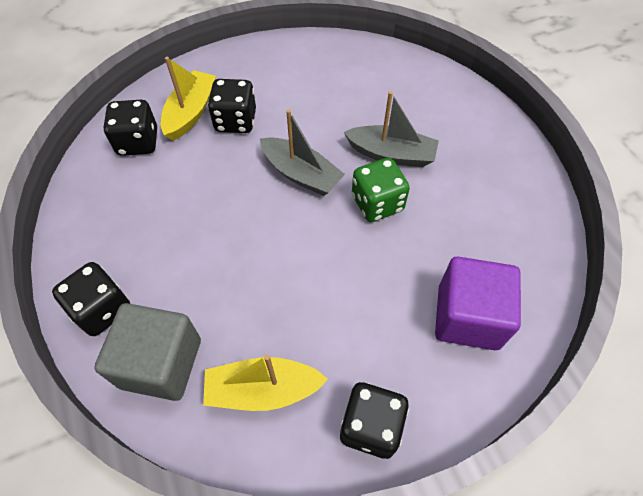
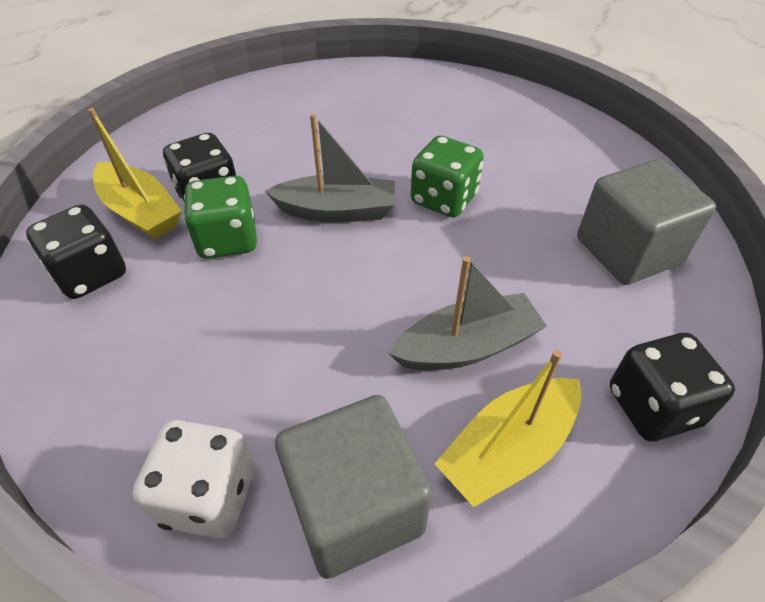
camera: 35 degrees left, 10 degrees down
black dice [52,262,130,336] -> white dice [132,420,255,538]
yellow boat [161,57,216,141] -> yellow boat turned 150 degrees clockwise [88,108,182,239]
grey boat [344,91,439,167] -> grey boat moved to [388,256,547,370]
purple cube [435,257,521,350] -> grey cube [577,160,716,285]
none -> green dice [183,176,257,259]

